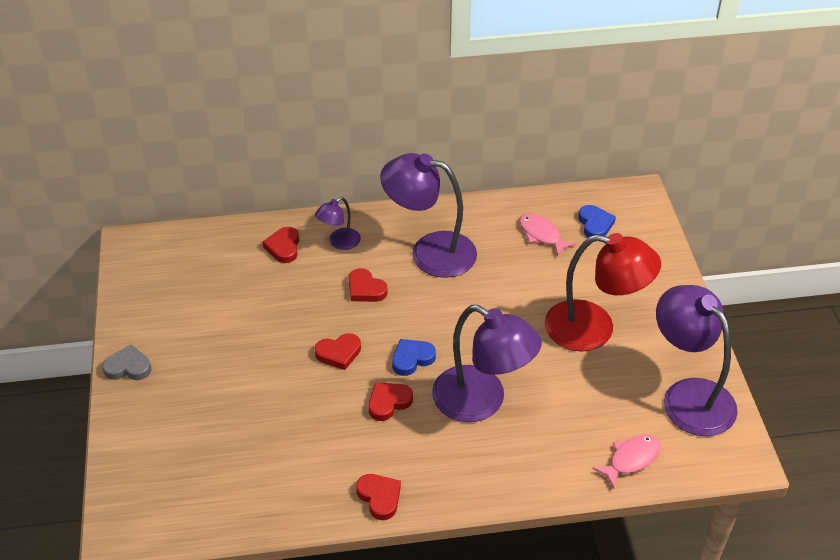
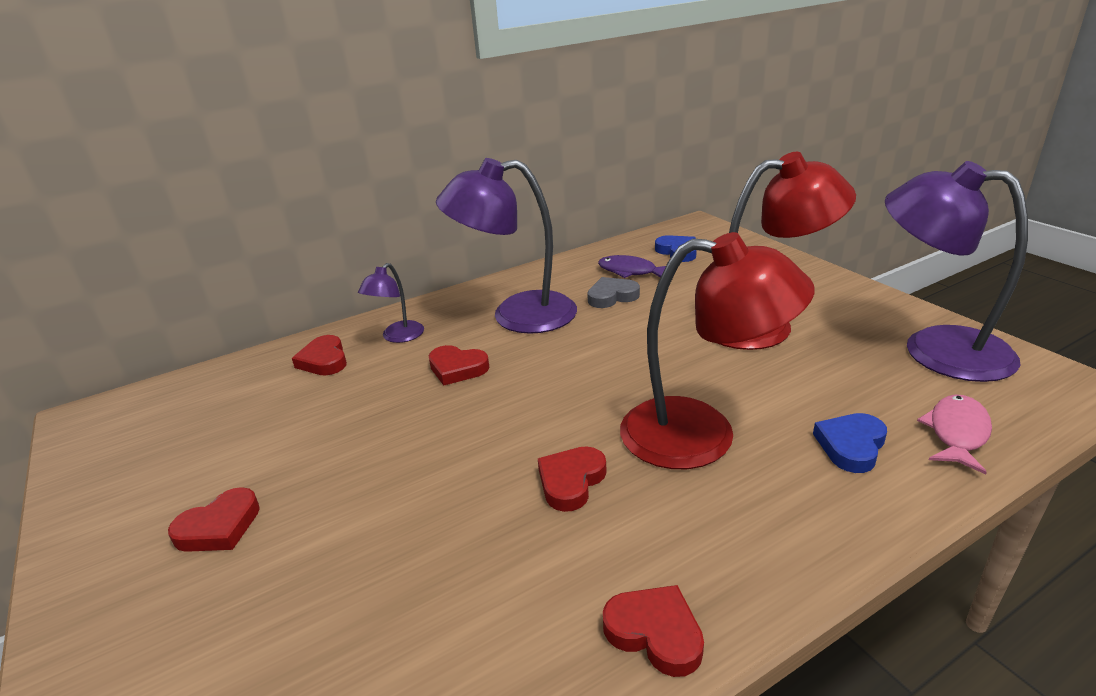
camera: 20 degrees left, 15 degrees down
grey heart [102,344,151,380] -> grey heart moved to [587,277,640,308]
red heart [315,333,361,370] -> red heart moved to [168,487,260,552]
blue heart [392,339,436,376] -> blue heart moved to [813,413,887,473]
purple lamp [432,305,542,422] -> red lamp [620,232,815,469]
pink fish [519,213,576,256] -> purple fish [598,255,666,278]

